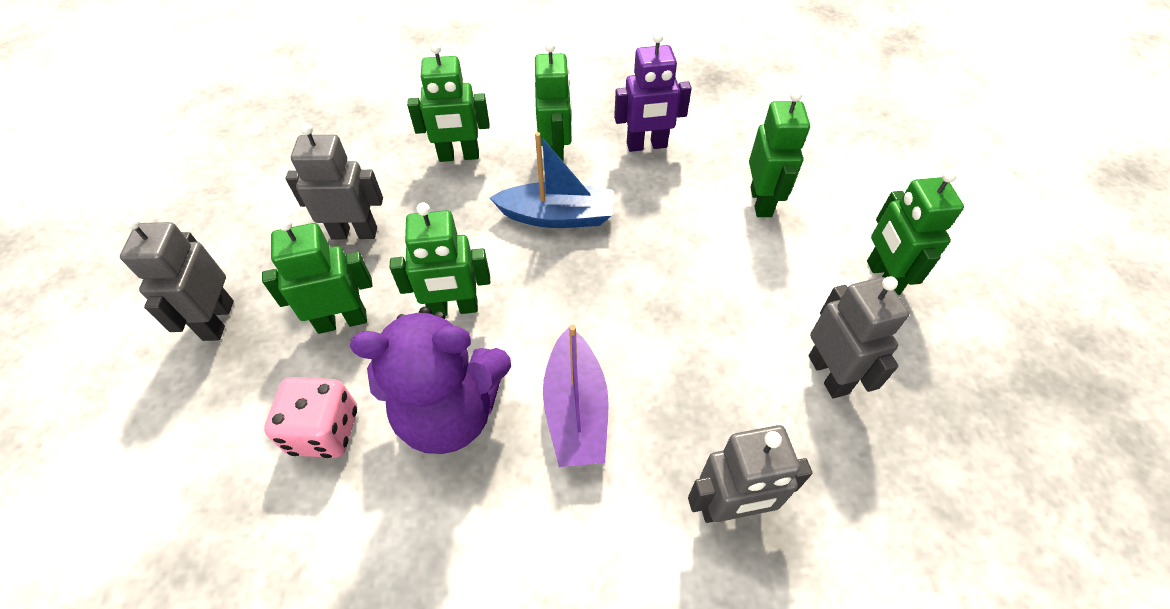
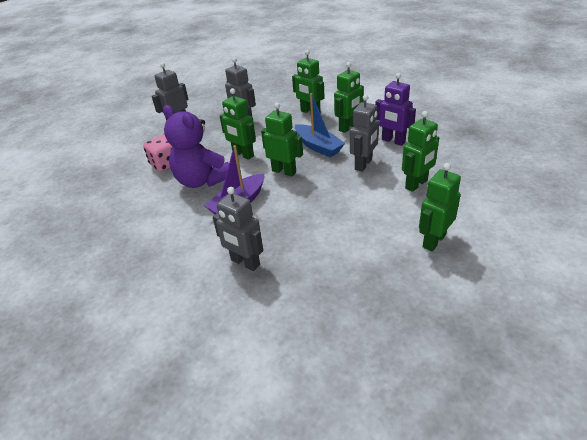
camera: 50 degrees right, 15 degrees down
green robot [262,217,372,334] -> green robot moved to [261,103,303,177]
grey robot [809,276,909,398] -> grey robot moved to [350,94,379,172]

